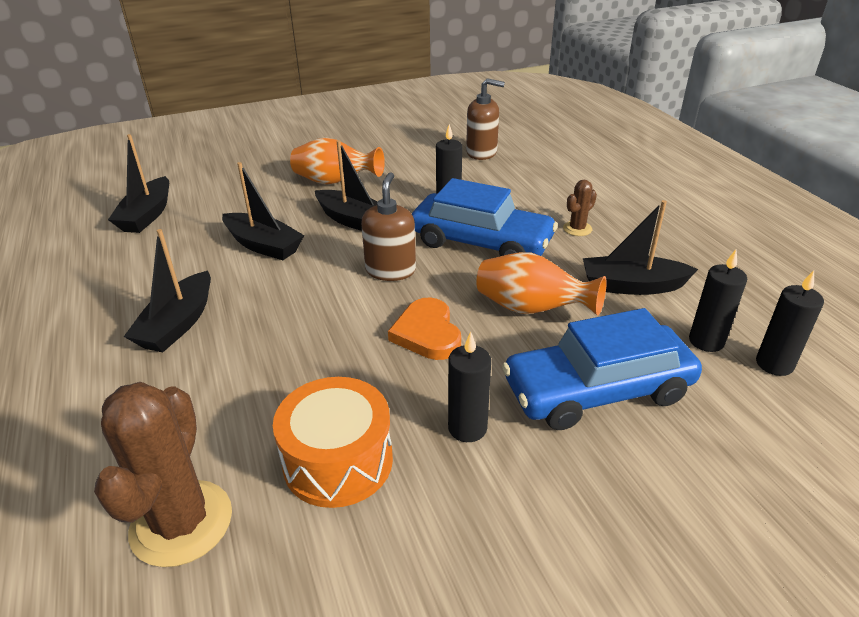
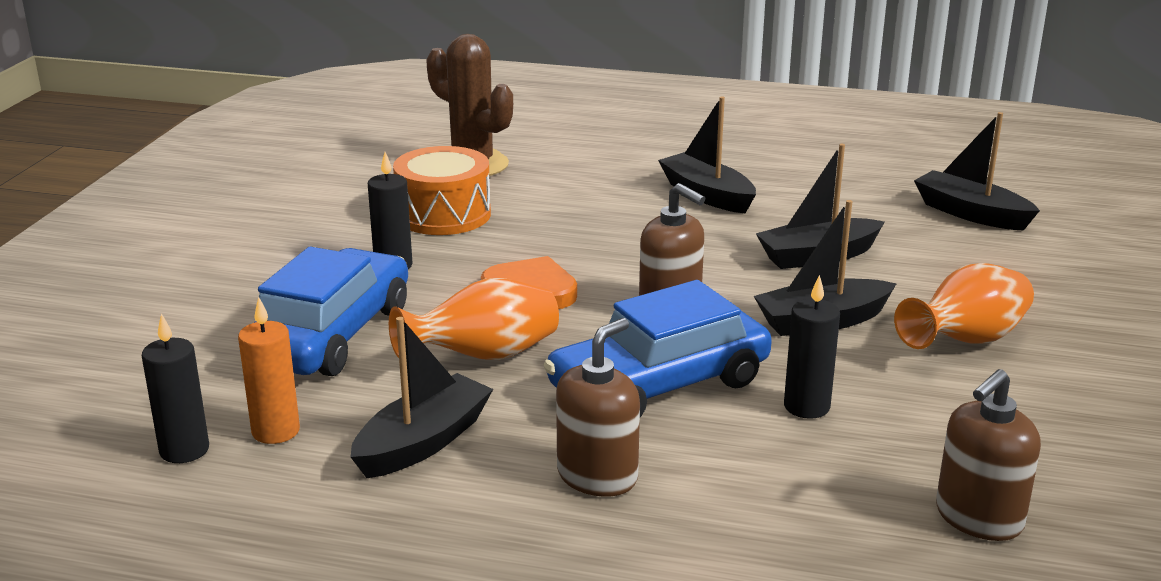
camera: 125 degrees right, 10 degrees down
brown cactus [563,180,597,236] -> brown soap dispenser [556,318,640,497]
black candle [689,250,747,352] -> orange candle [238,297,300,444]

